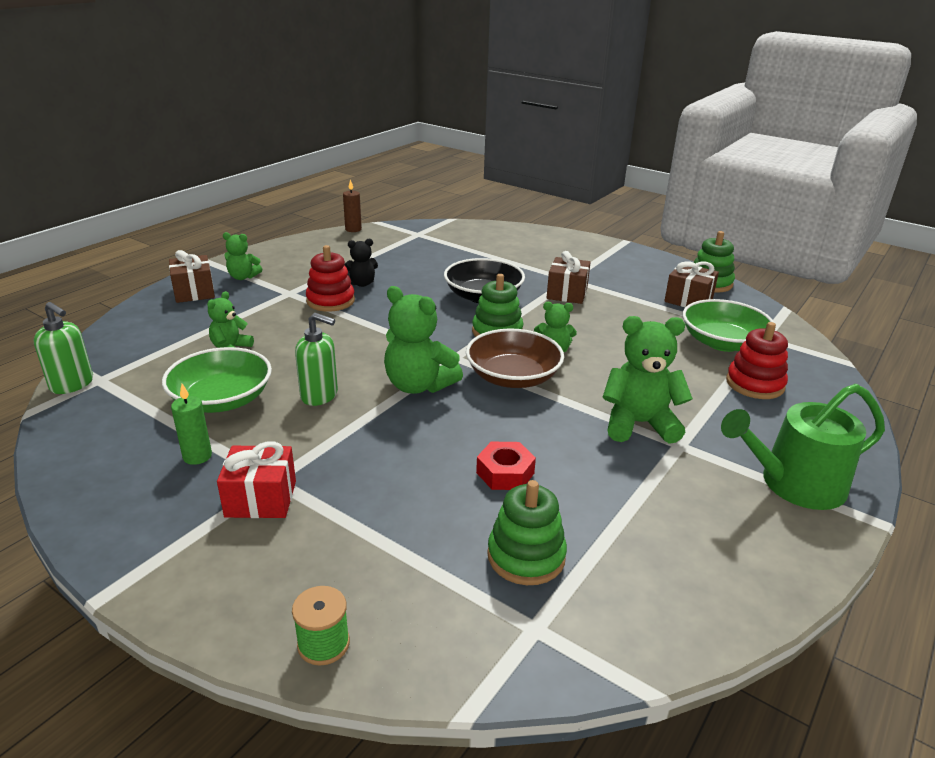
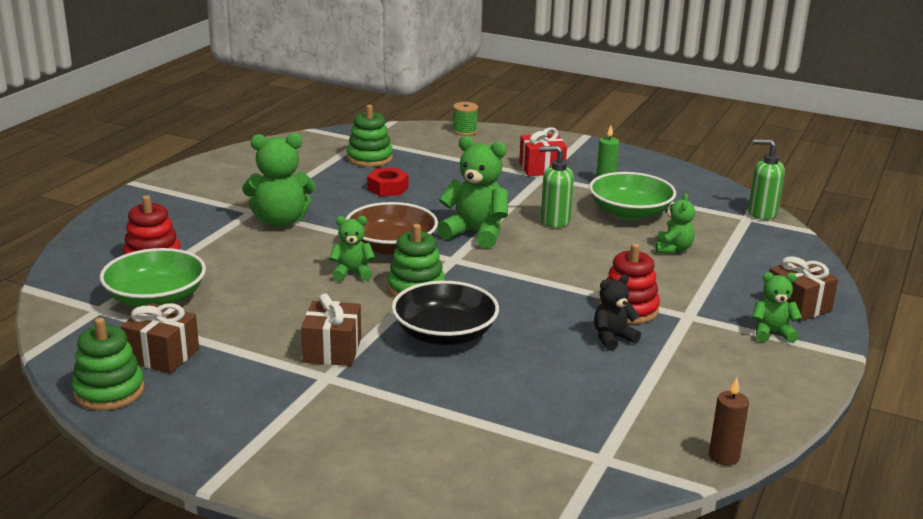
camera: 170 degrees right, 5 degrees down
green watering can [721,384,885,510] -> none

